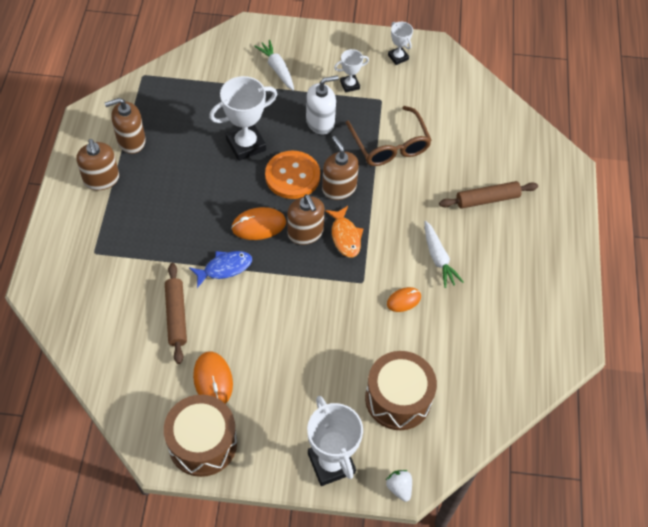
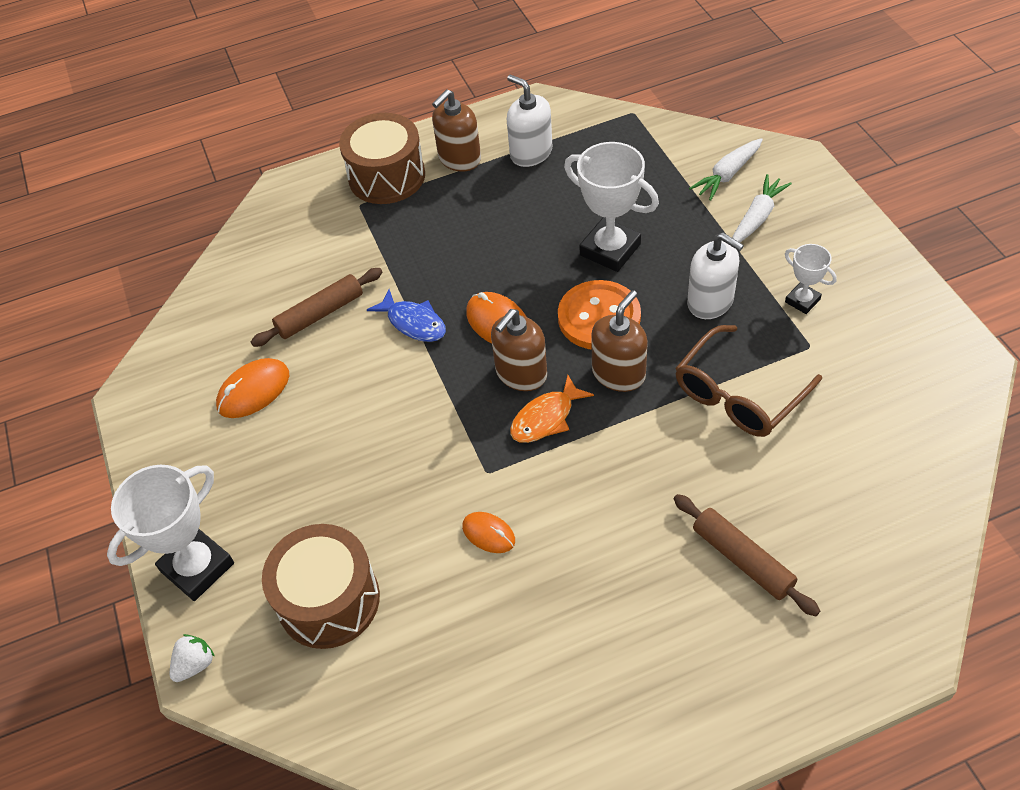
camera: 70 degrees right, 5 degrees down
brown soap dispenser [105,98,146,154] -> white soap dispenser [507,75,552,167]
brown drum [164,395,237,477] -> brown drum moved to [339,113,425,204]
white trophy [388,22,413,65] -> none
white carrot [425,221,463,288] -> white carrot moved to [689,138,763,201]

